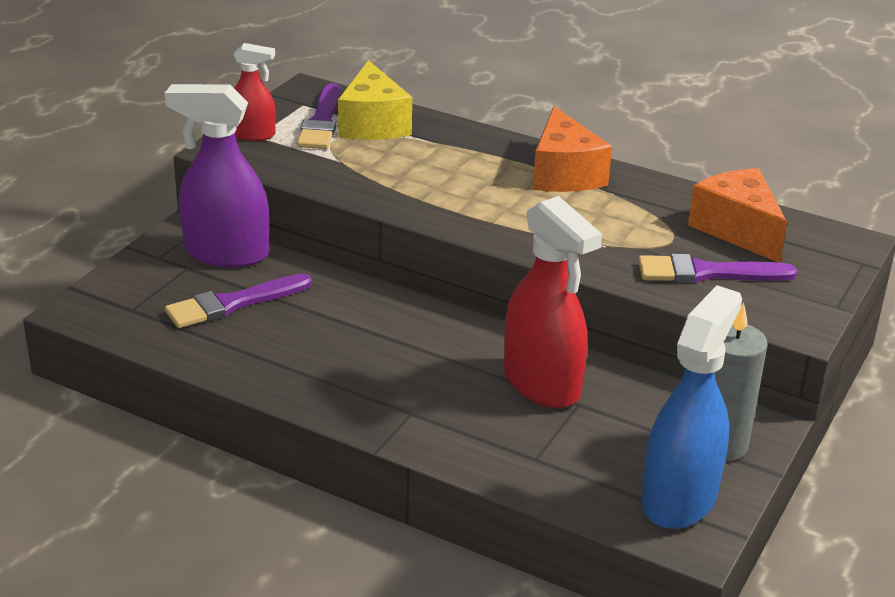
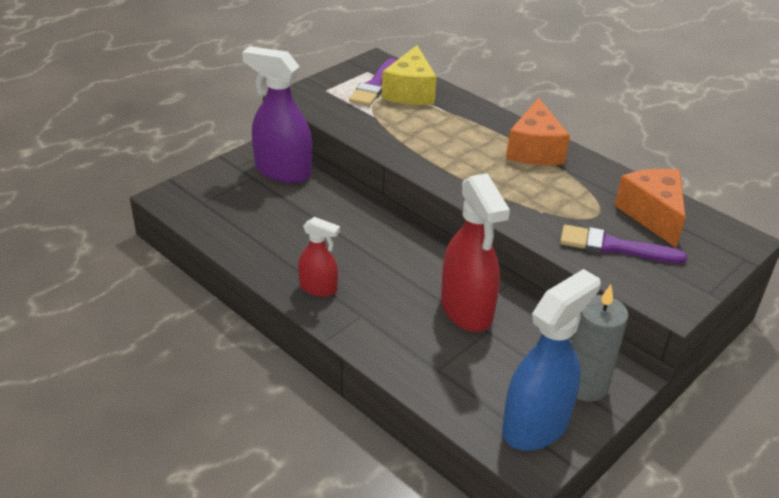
camera: 15 degrees right, 5 degrees up
purple brush [165,274,312,328] -> none
red spray bottle [233,43,276,141] -> red spray bottle moved to [298,217,340,297]

